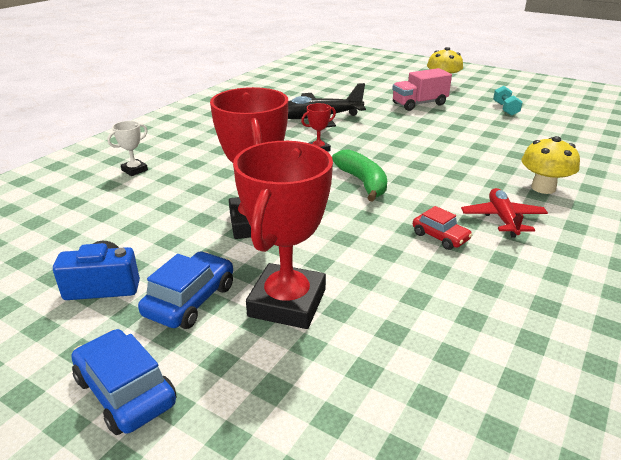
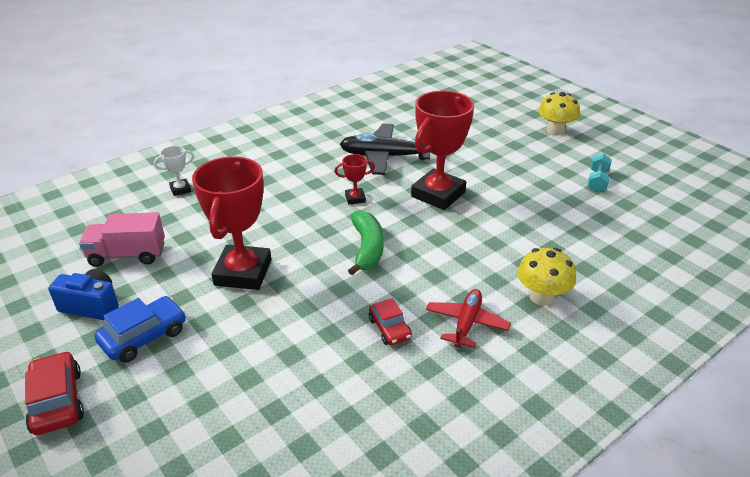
camera: 20 degrees right, 5 degrees up
blue car [72,329,176,435] -> red car [25,351,84,435]
red trophy [233,141,333,329] -> red trophy moved to [411,90,474,210]
pink truck [392,68,452,111] -> pink truck moved to [79,212,165,267]

